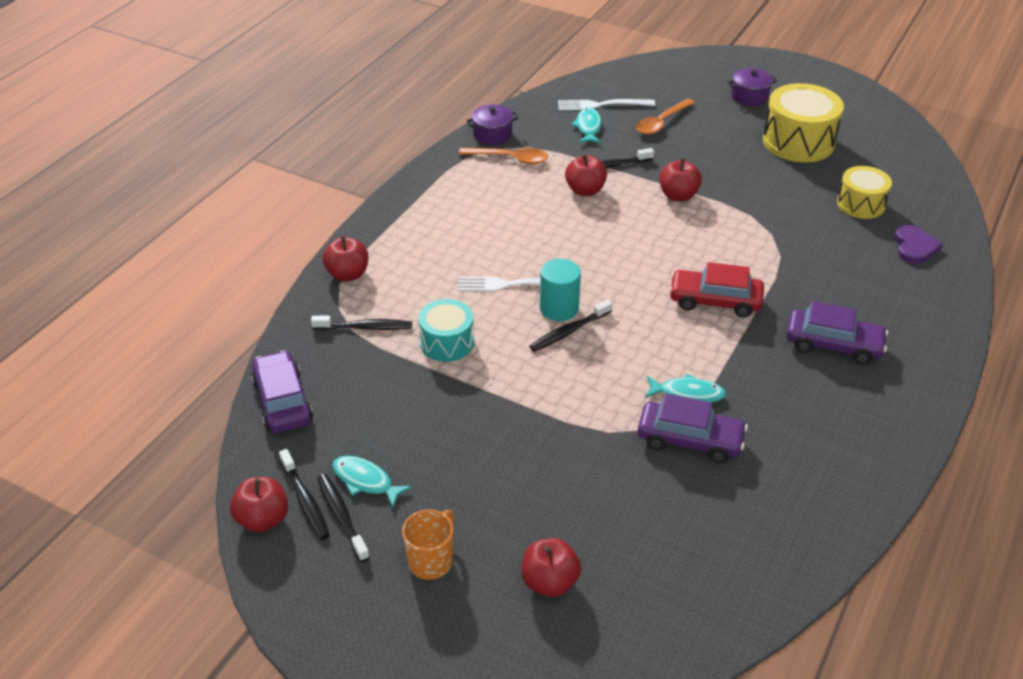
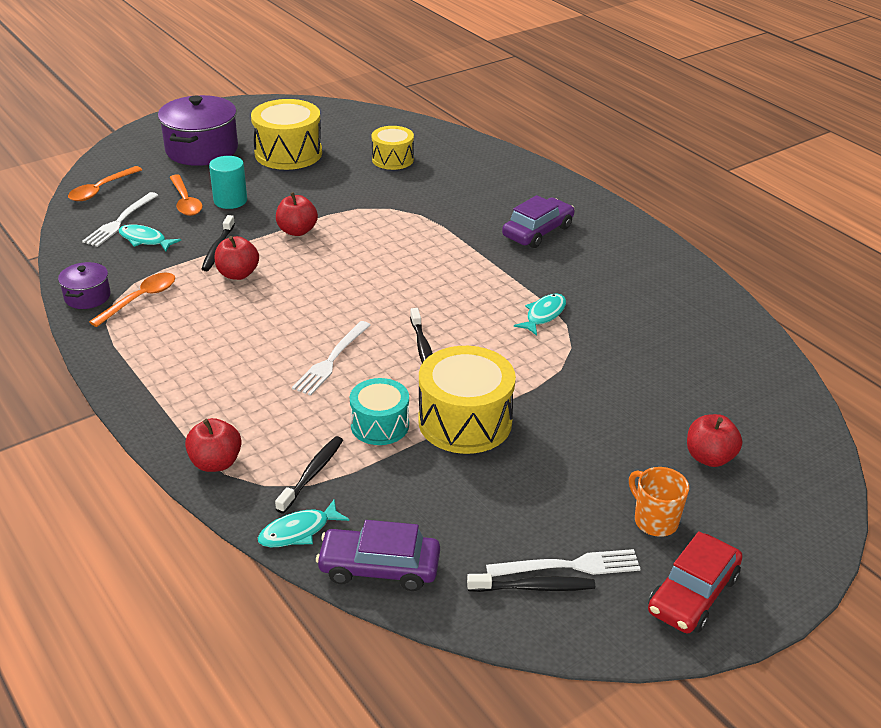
camera: 65 degrees left, 5 degrees down
red apple [230,477,288,533] -> none
black toothbrush [317,474,370,562] -> white fork [486,549,640,577]
turquoise fish [332,456,412,508] -> turquoise fish moved to [258,500,349,547]
turquoise cylinder [540,259,581,321] -> turquoise cylinder moved to [209,156,247,209]
purple car [638,393,748,463] -> none
red car [669,262,764,317] -> red car moved to [648,531,743,633]
purple pot [727,68,777,106] -> purple pot [158,95,238,166], size x1.95
purple heart [895,225,943,264] -> none
none -> orange spoon [68,166,142,201]
none -> yellow drum [418,346,516,454]

